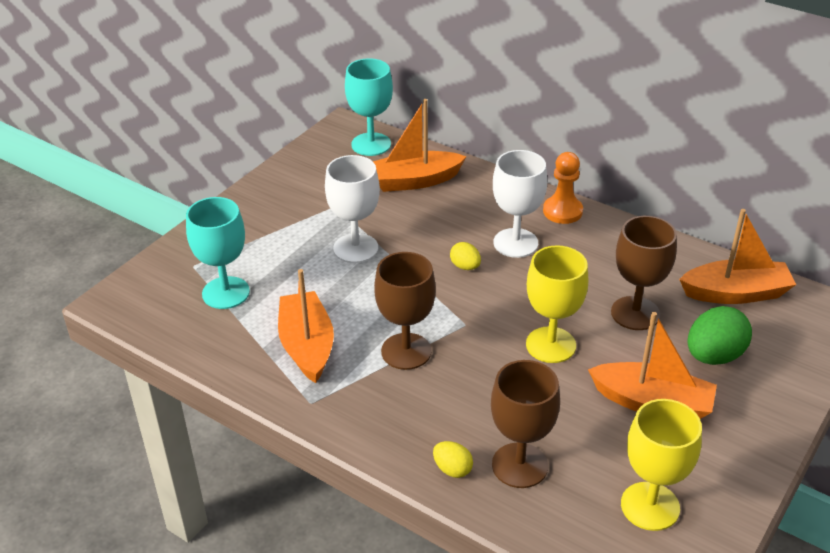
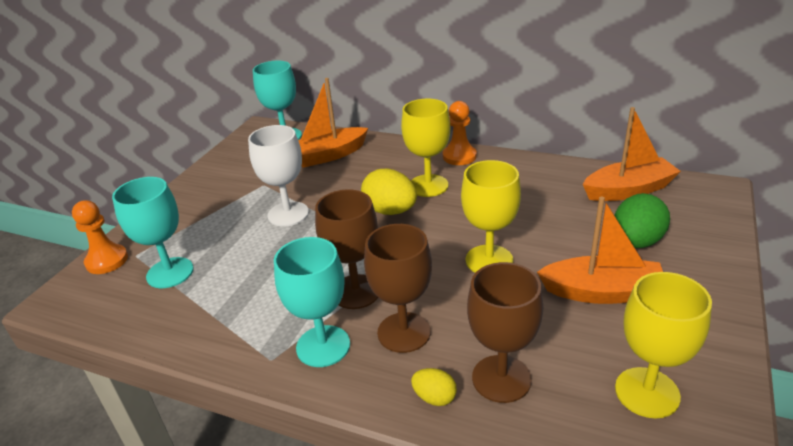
camera: 10 degrees left, 5 degrees down
orange boat [278,269,334,383] -> none
yellow egg [450,242,481,270] -> yellow egg [361,168,417,215], size x1.87
white goblet [493,150,547,258] -> yellow goblet [401,99,450,197]
brown goblet [611,216,677,330] -> brown goblet moved to [364,224,432,353]
none -> orange pawn [72,200,128,274]
none -> turquoise goblet [274,237,350,367]

